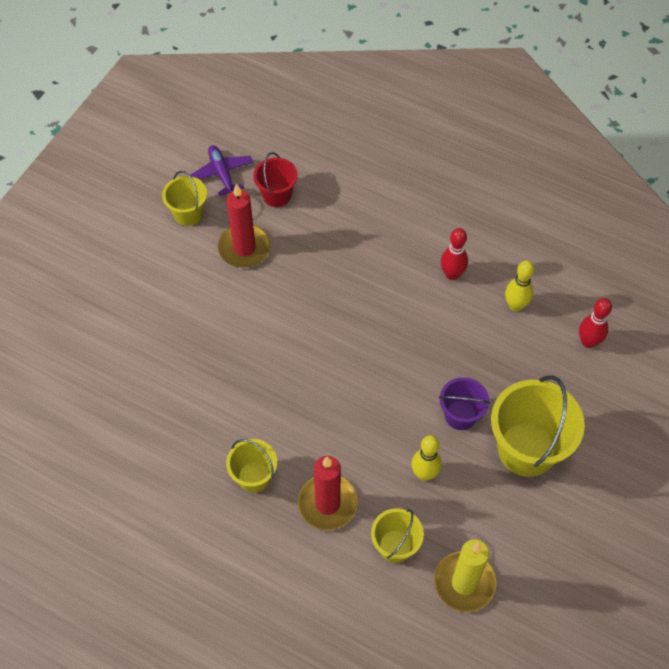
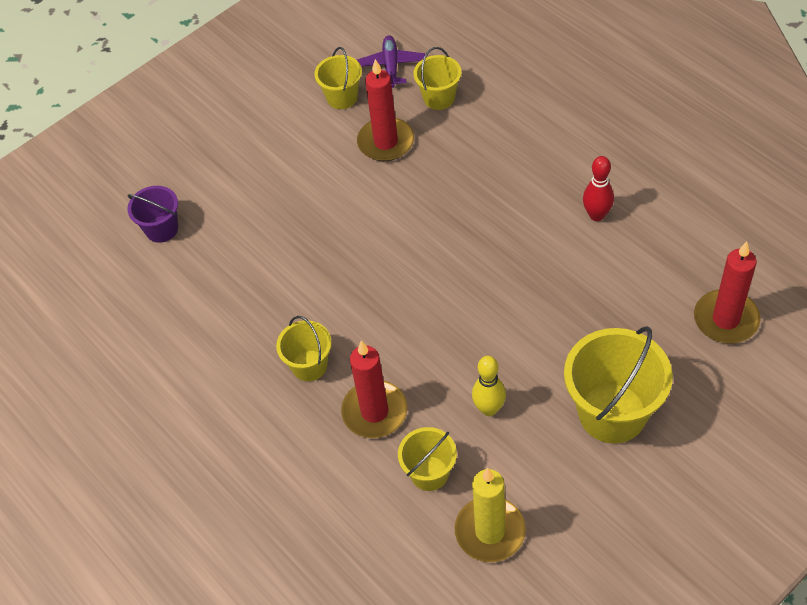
camera: 25 degrees right, 5 degrees down
red bucket [253,152,298,207] -> yellow bucket [413,47,461,110]
purple bucket [439,377,490,430] -> purple bucket moved to [127,186,178,243]
yellow bowling pin [505,260,535,312] -> none
red bowling pin [579,298,612,348] -> red candle [694,241,760,343]

